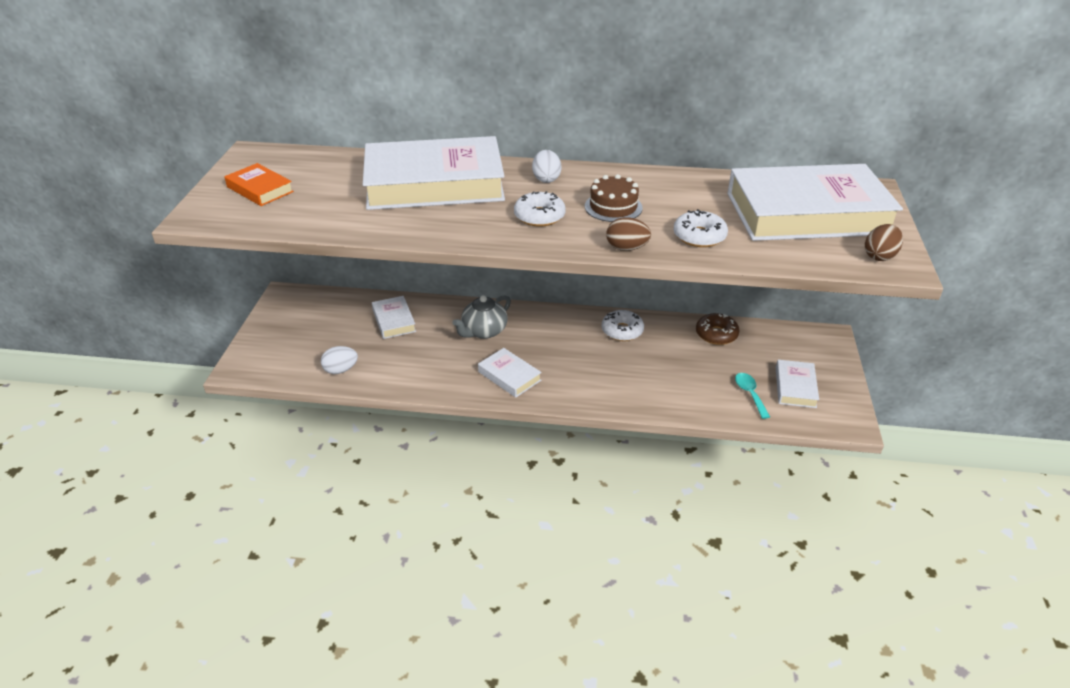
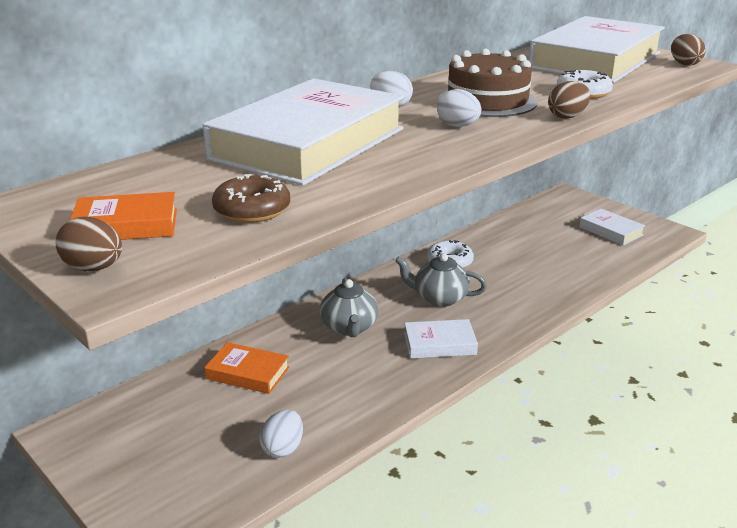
camera: 50 degrees left, 10 degrees down
white book [372,296,416,339] -> orange book [204,342,289,394]
white donut [514,191,566,227] -> white egg [437,89,482,127]
brown cake [585,174,643,222] -> brown cake [439,49,538,117], size x1.53
brown donut [696,313,740,345] -> brown donut moved to [212,174,290,223]
turquoise spoon [735,373,770,419] -> none
none -> brown egg [56,217,122,271]
none -> grey teapot [395,253,487,307]

